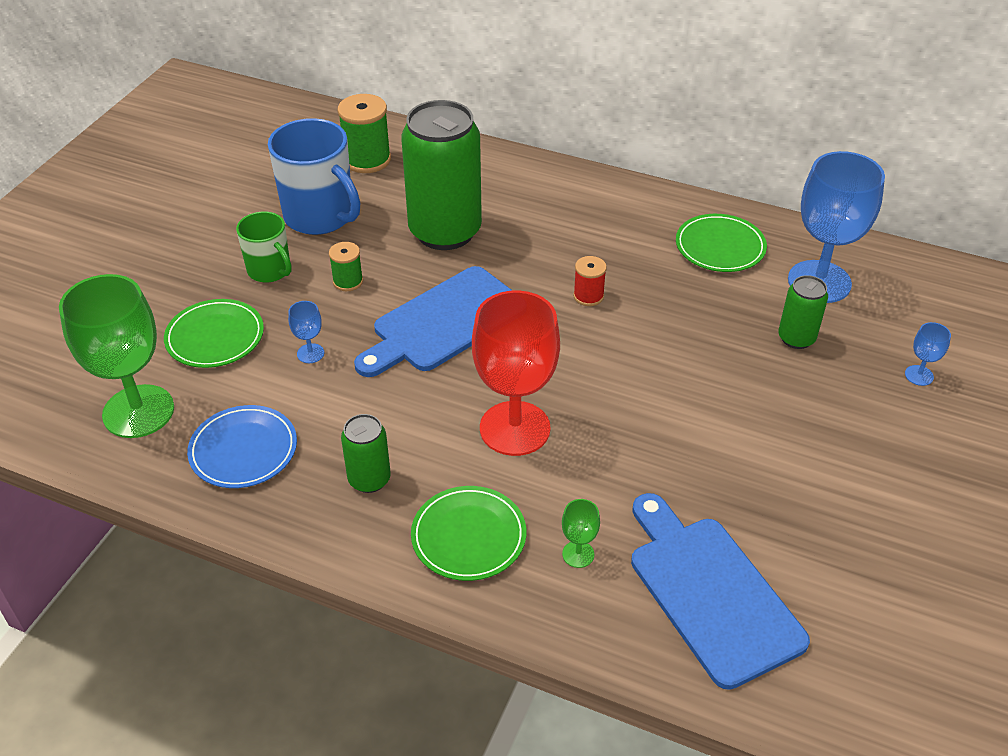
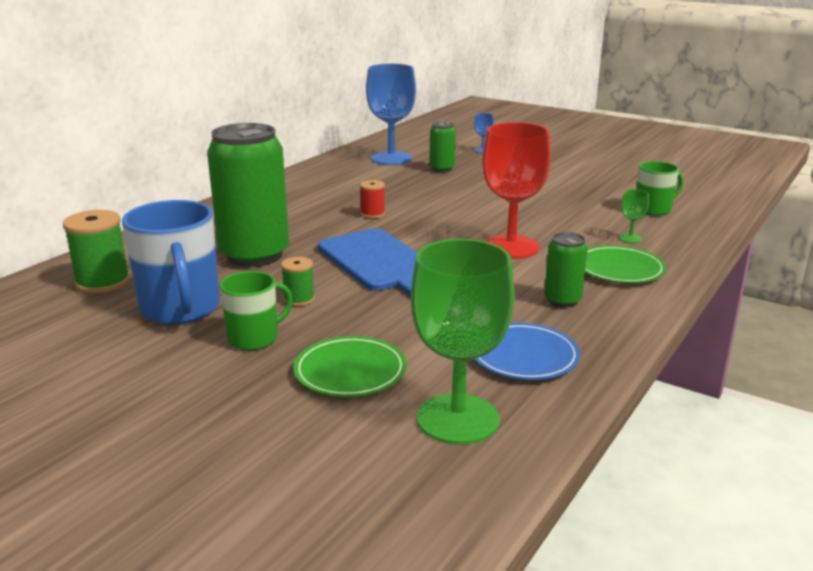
camera: 80 degrees left, 20 degrees down
blue mug [268,118,360,235] -> blue mug turned 105 degrees clockwise [122,200,220,324]
blue goblet [288,301,324,363] -> none
blue cutting board [631,493,810,690] -> green mug [637,161,683,216]
green plate [676,214,767,272] -> none

